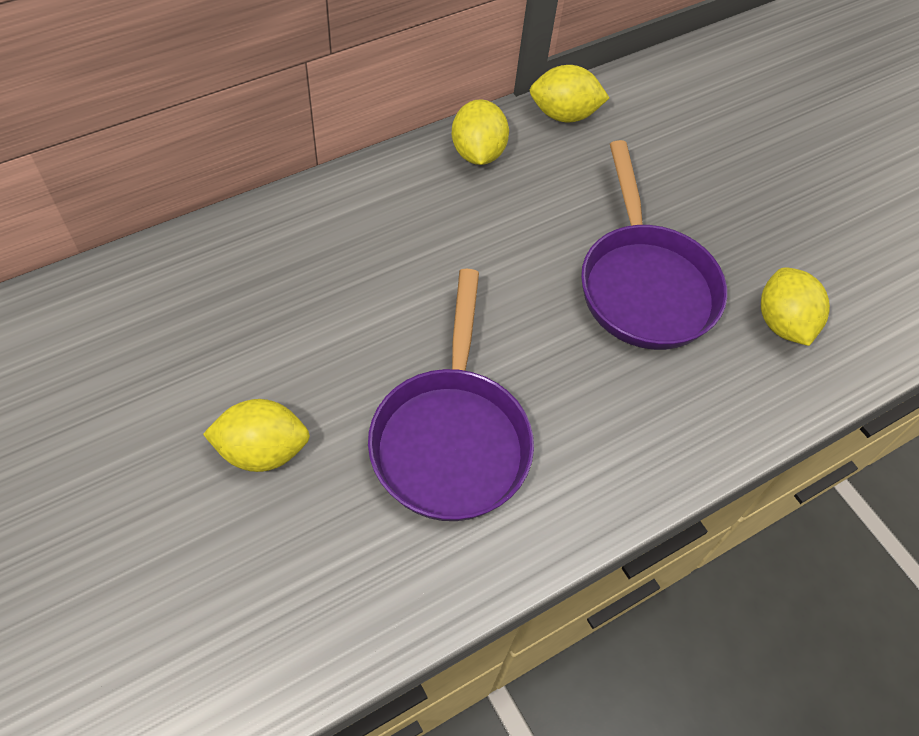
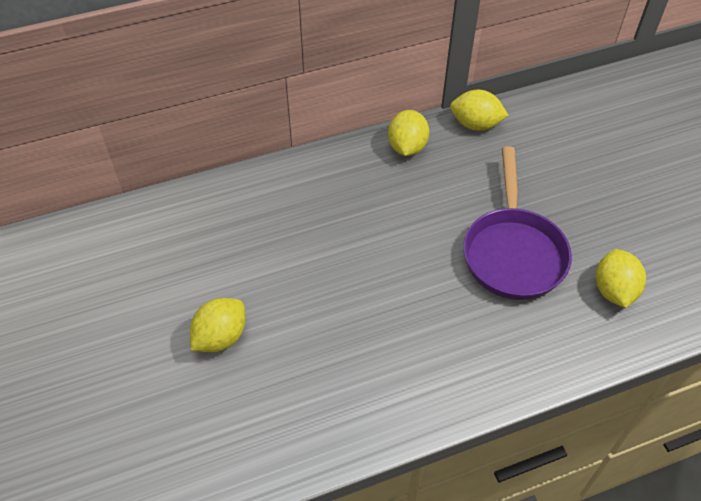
camera: 15 degrees right, 5 degrees down
yellow lemon [203,399,310,472] -> yellow lemon turned 60 degrees counterclockwise [190,298,245,352]
purple pan [368,269,534,521] -> none

